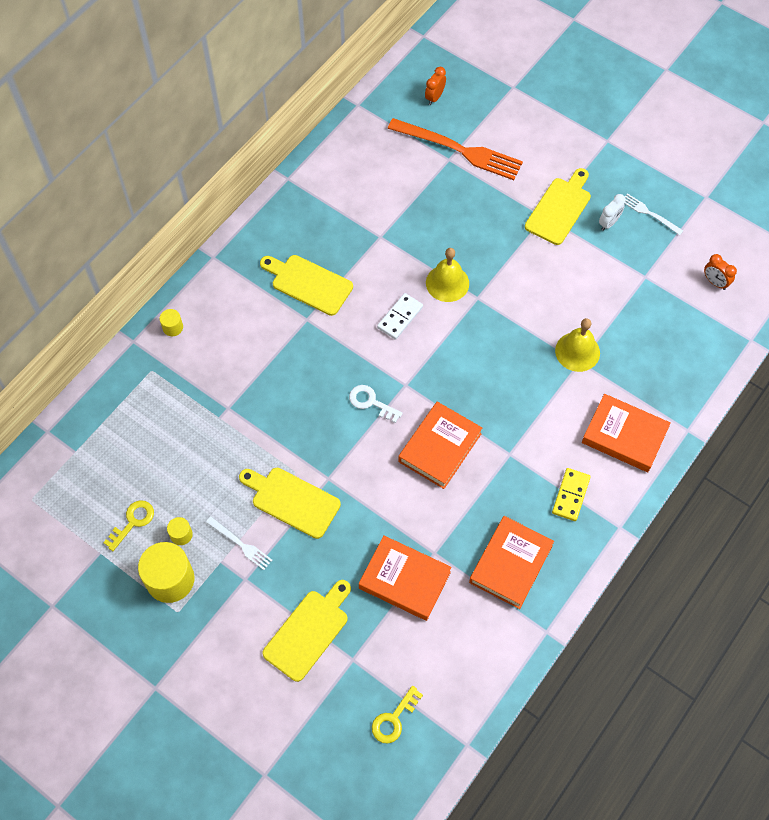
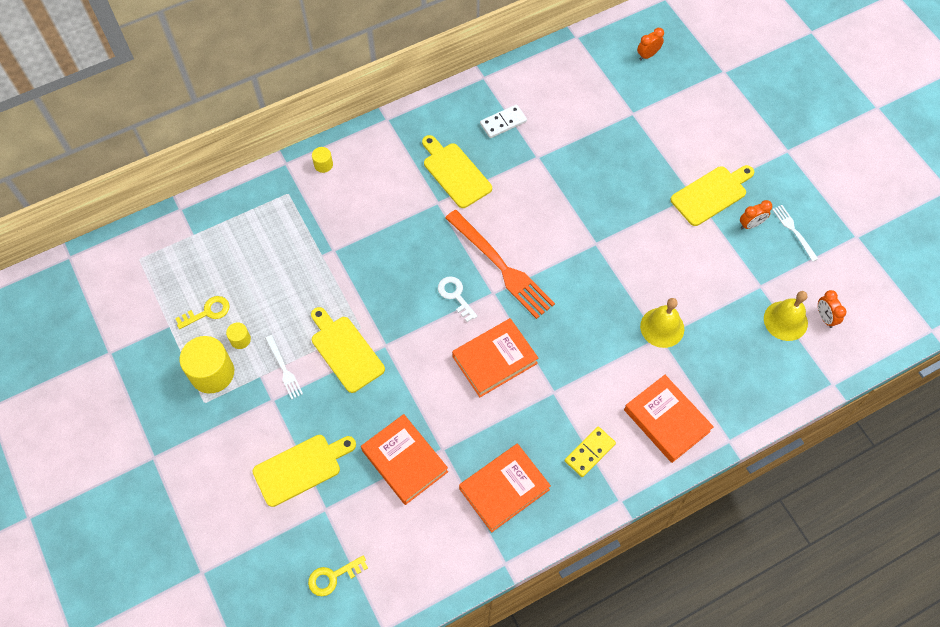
camera: 25 degrees right, 0 degrees up
white domino [377,293,423,340] -> white domino moved to [480,104,527,138]
orange fork [388,118,523,180] -> orange fork moved to [445,210,555,319]
yellow bell [426,248,469,302] -> yellow bell moved to [764,291,808,341]
white clock [599,194,626,231] -> orange clock [740,200,772,229]

